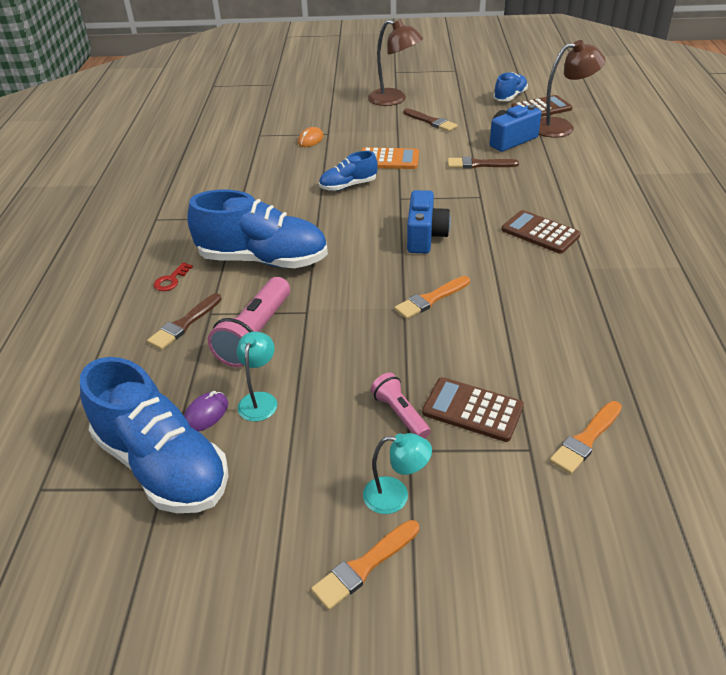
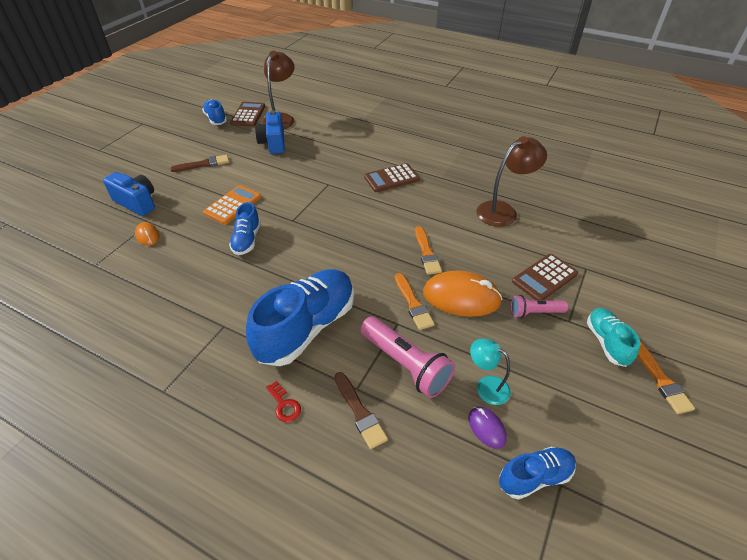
camera: 65 degrees left, 5 degrees up
blue shoe [80,357,229,513] -> blue shoe [499,447,576,500], size x0.52
turquoise lamp [363,433,432,514] -> turquoise shoe [587,308,640,367]
brown lamp [368,20,423,106] -> brown lamp moved to [476,136,547,227]
blue camera [407,190,451,254] -> blue camera moved to [103,172,155,216]
brown brush [448,157,519,169] -> none
orange brush [550,401,622,474] -> orange brush moved to [395,273,435,330]
none -> orange mouse [423,270,503,317]

